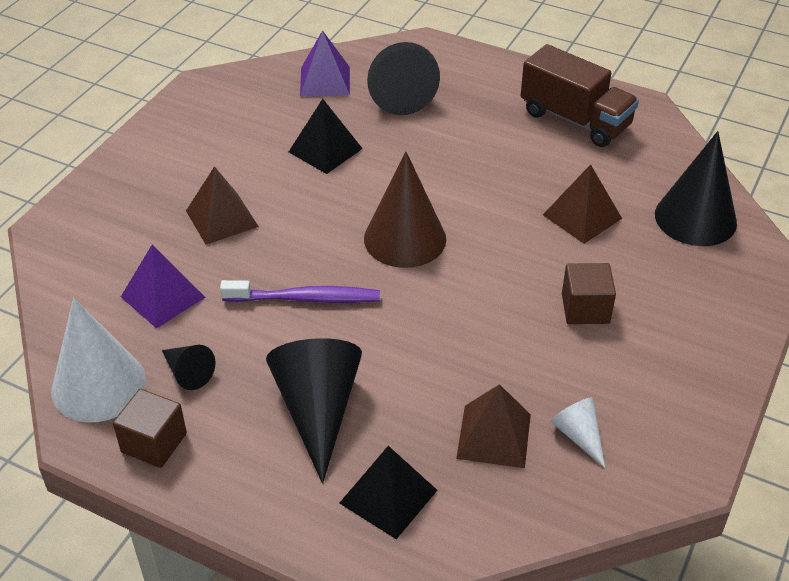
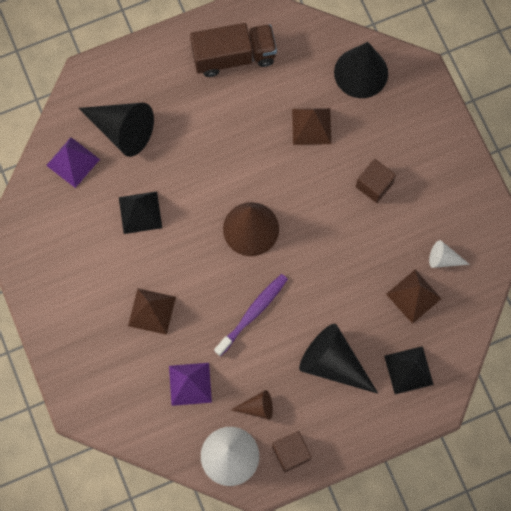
camera: 50 degrees left, 30 degrees up
black cone [162,345,215,390] -> brown cone [231,390,273,420]

